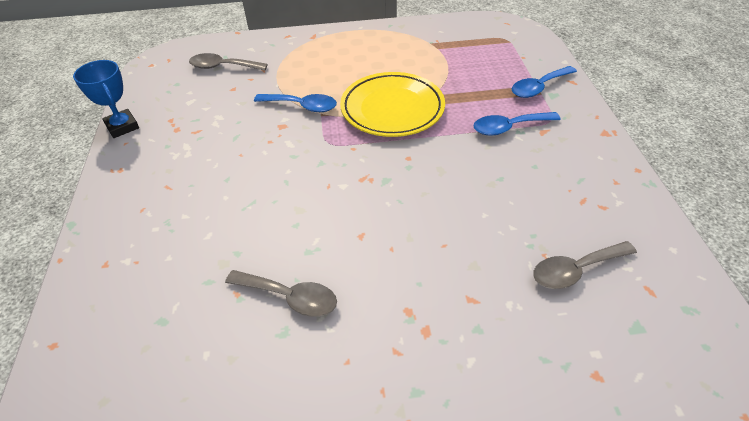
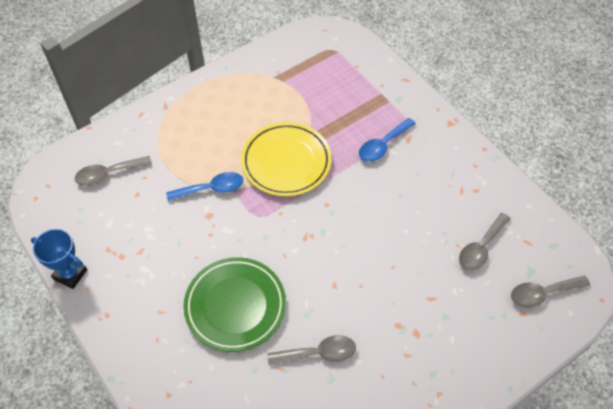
camera: 30 degrees left, 10 degrees up
blue spoon [512,66,577,98] -> none
none -> green plate [184,257,286,352]
none -> grey spoon [511,276,590,308]

